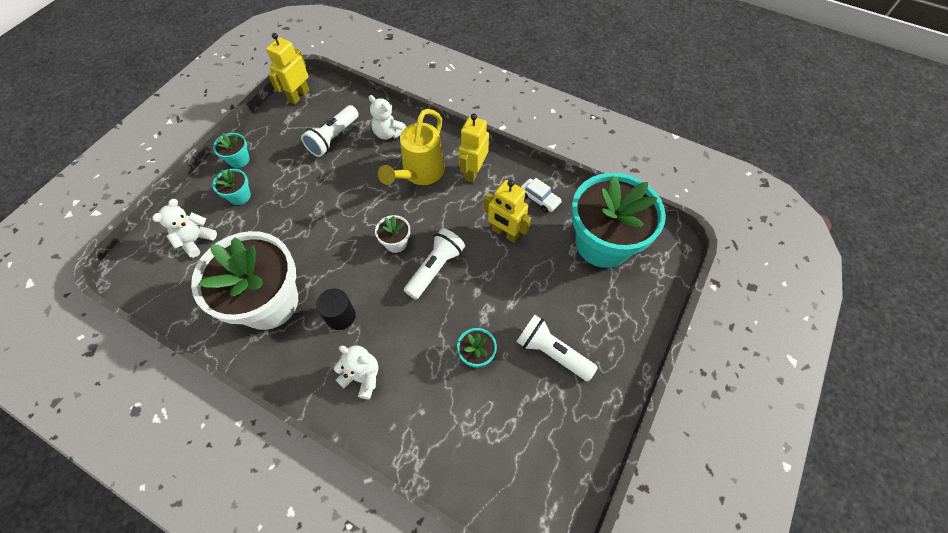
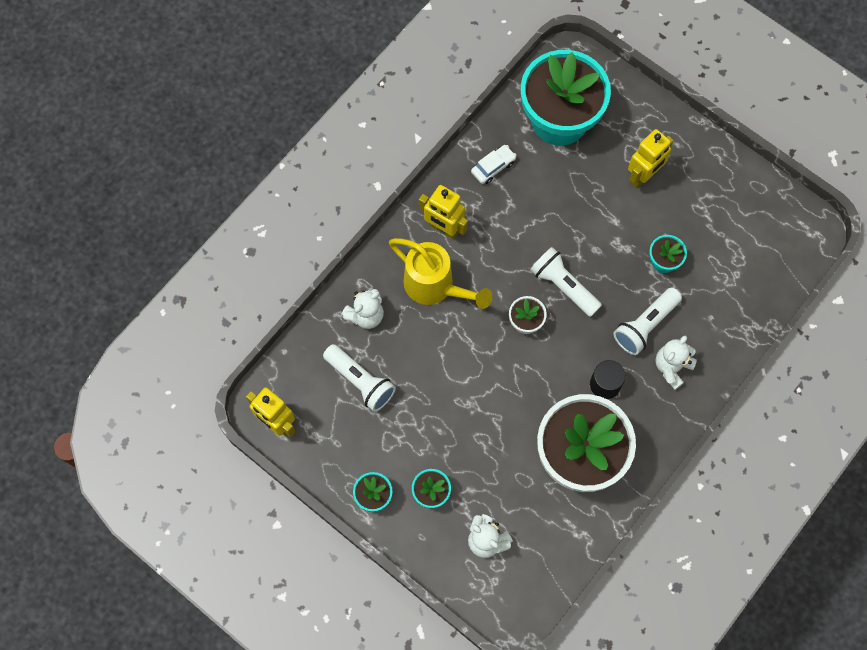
camera: 80 degrees left, 10 degrees up
yellow robot [484,180,531,243] -> yellow robot moved to [628,129,674,188]
white flashlight [516,315,598,381] -> white flashlight moved to [613,288,682,355]

